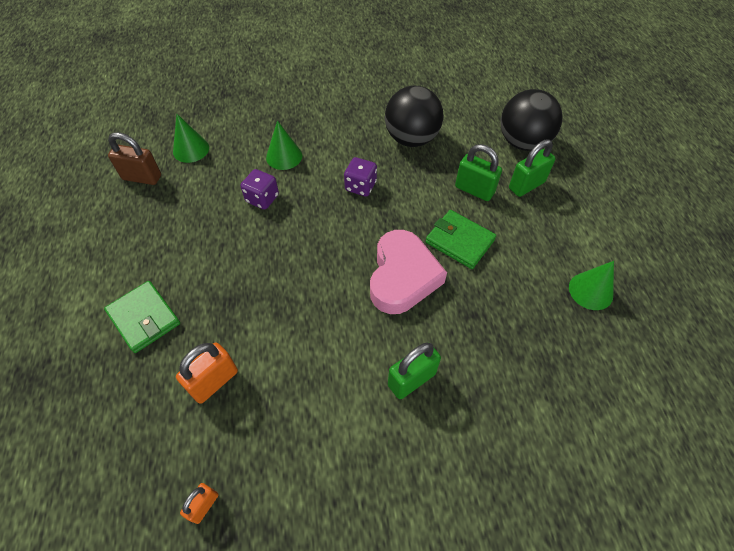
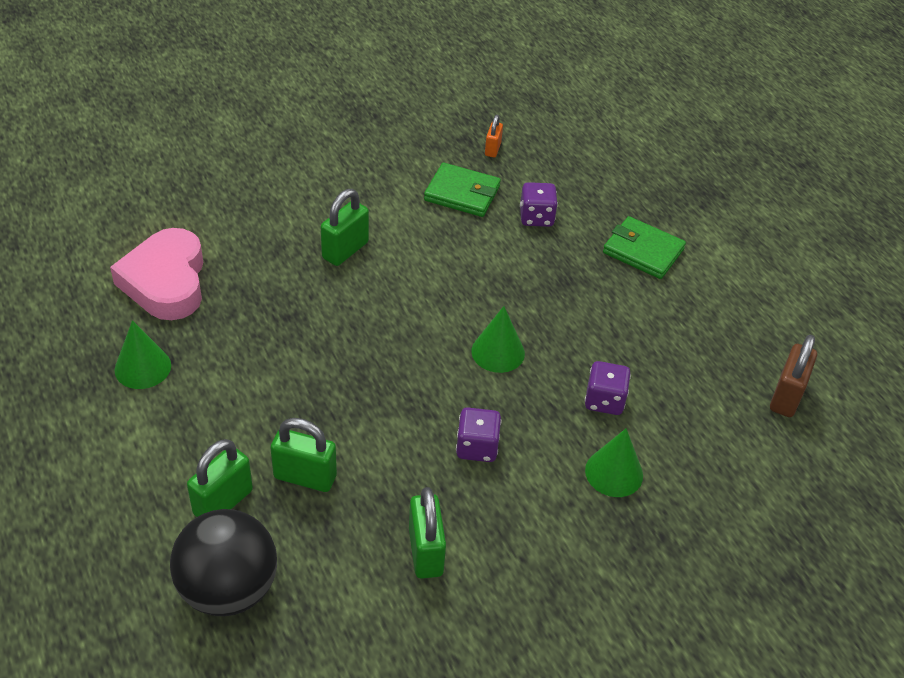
camera: 160 degrees right, 10 degrees down
brown padlock [108,132,161,185] -> brown padlock turned 60 degrees counterclockwise [770,335,817,417]
green cone [173,114,209,163] -> green cone moved to [472,306,525,373]
orange padlock [176,343,238,404] -> purple dice [520,182,558,227]
pink heart [370,230,447,314] -> pink heart moved to [110,228,203,320]
black ball [385,86,443,147] -> green padlock [409,487,446,579]
green wallet [426,210,496,269] -> green wallet moved to [424,163,501,217]

